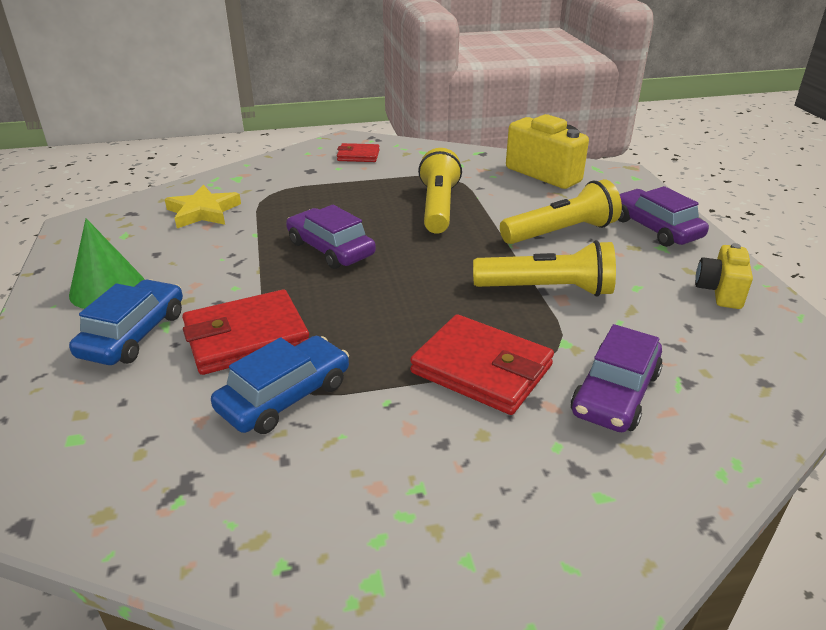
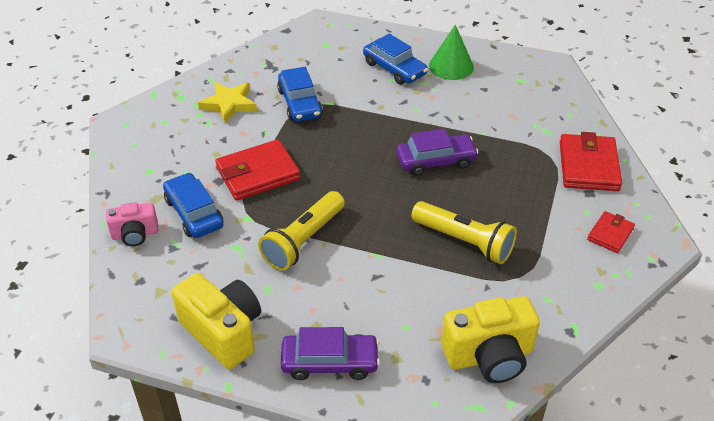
camera: 120 degrees right, 10 degrees up
yellow star [165,185,241,228] -> yellow star moved to [198,82,257,123]
red wallet [182,290,309,375] -> red wallet moved to [560,132,622,191]
yellow flashlight [500,179,622,244] -> none
purple car [571,324,663,432] -> blue car [163,173,223,238]
yellow camera [695,243,753,309] -> yellow camera [172,273,261,369], size x1.68
none -> pink camera [106,202,158,246]

